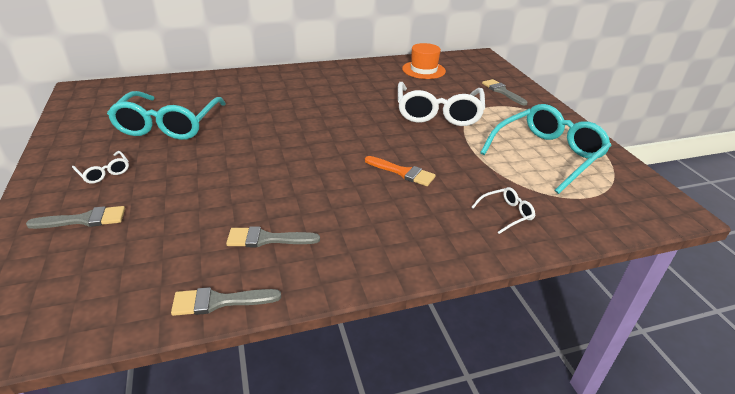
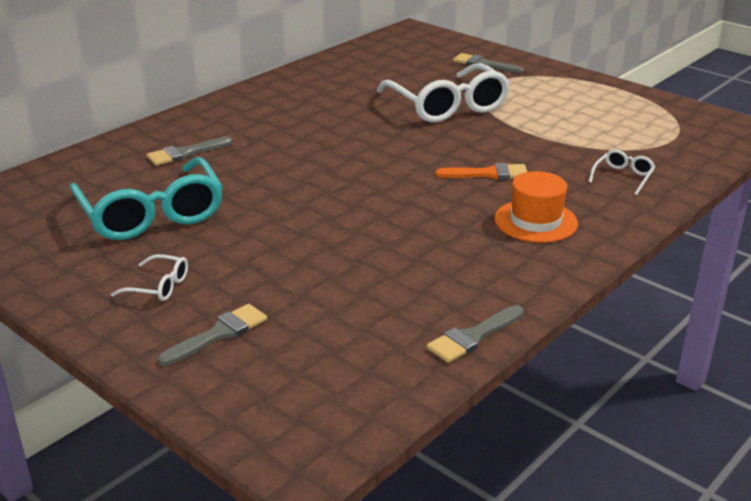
camera: 30 degrees left, 5 degrees down
grey brush [226,226,320,247] -> grey brush moved to [147,136,233,166]
orange hat [402,43,446,79] -> orange hat moved to [494,171,578,243]
turquoise glasses [480,104,611,194] -> none

